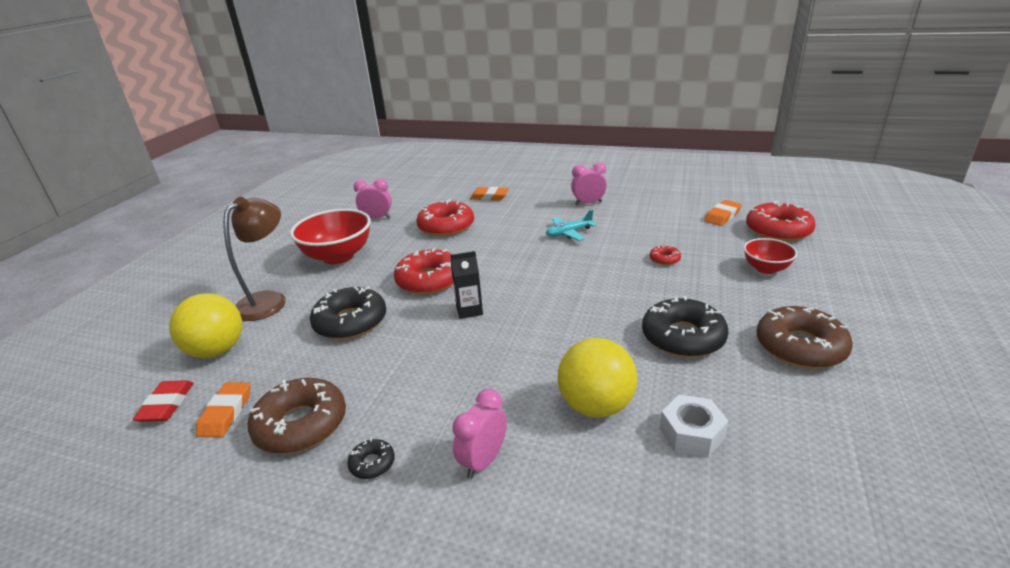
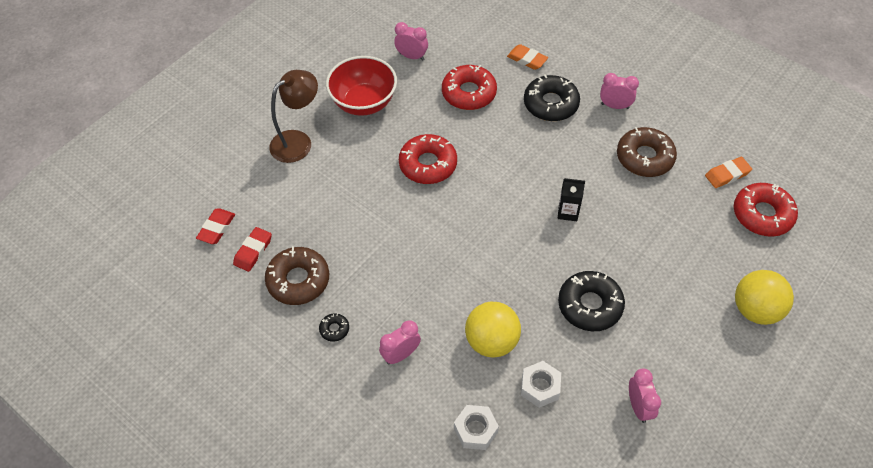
camera: 20 degrees right, 25 degrees up
yellow ball [169,293,242,358] -> yellow ball moved to [735,270,794,325]
orange eraser [196,382,250,438] -> red eraser [233,227,272,272]
black donut [310,286,386,340] -> black donut moved to [524,74,580,121]
black carton [450,251,483,319] -> black carton moved to [558,178,585,221]
turquoise plane [546,210,597,241] -> none
red donut [650,245,681,265] -> none
red bowl [744,238,797,274] -> none
brown donut [757,306,853,369] -> brown donut moved to [617,127,677,177]
none -> white nut [454,405,499,450]
none -> pink clock [629,369,661,423]

